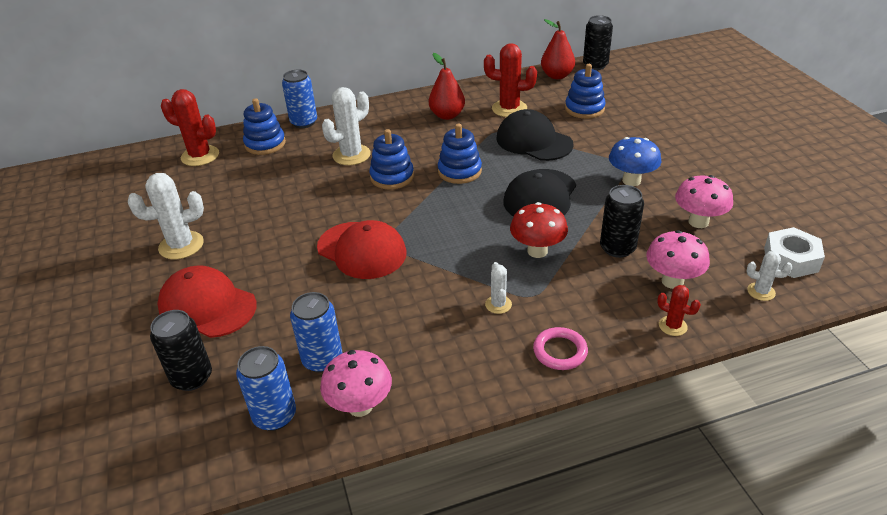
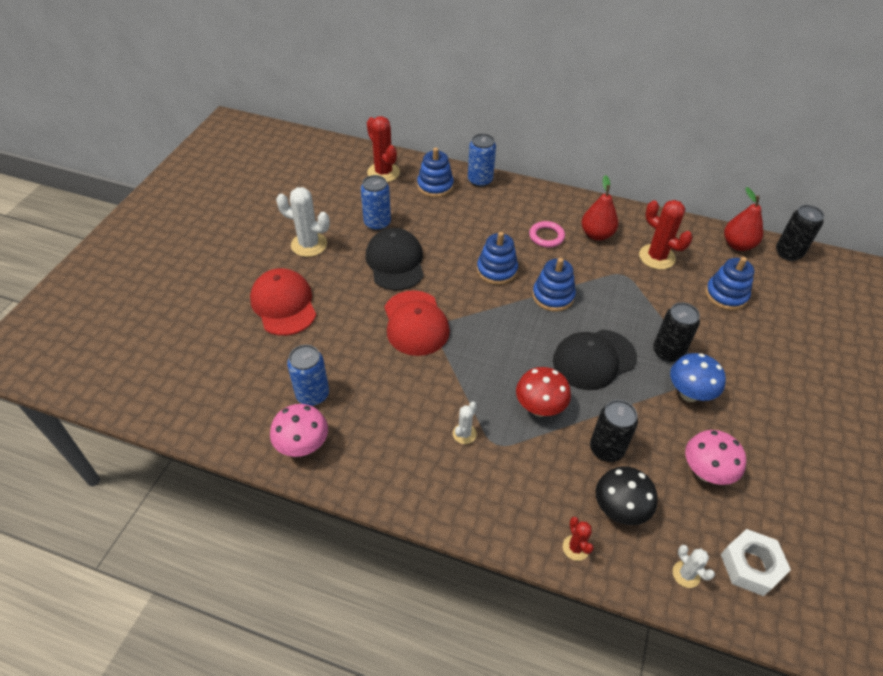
camera: 35 degrees right, 10 degrees up
black can [150,310,212,391] -> black can moved to [653,303,700,362]
blue can [236,346,296,431] -> blue can moved to [361,175,391,231]
white cactus [322,87,371,165] -> none
black cap [497,109,574,161] -> black cap moved to [366,228,424,290]
pink ring [533,327,588,370] -> pink ring moved to [529,221,565,247]
pink mushroom [646,230,710,289] -> black mushroom [596,466,658,525]

